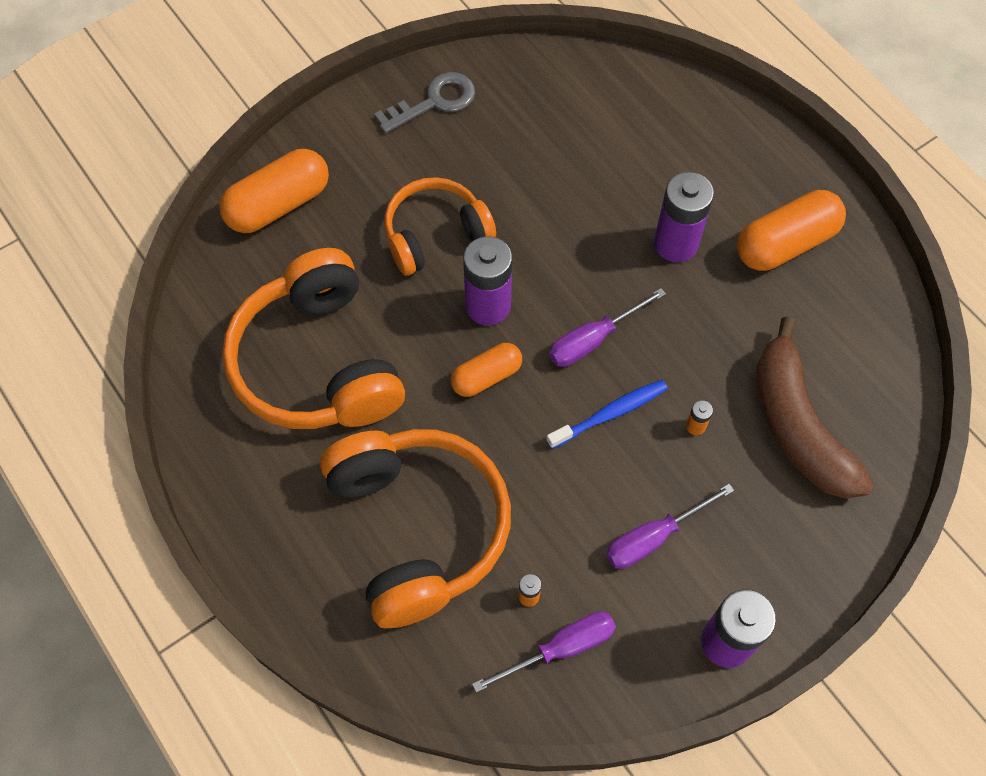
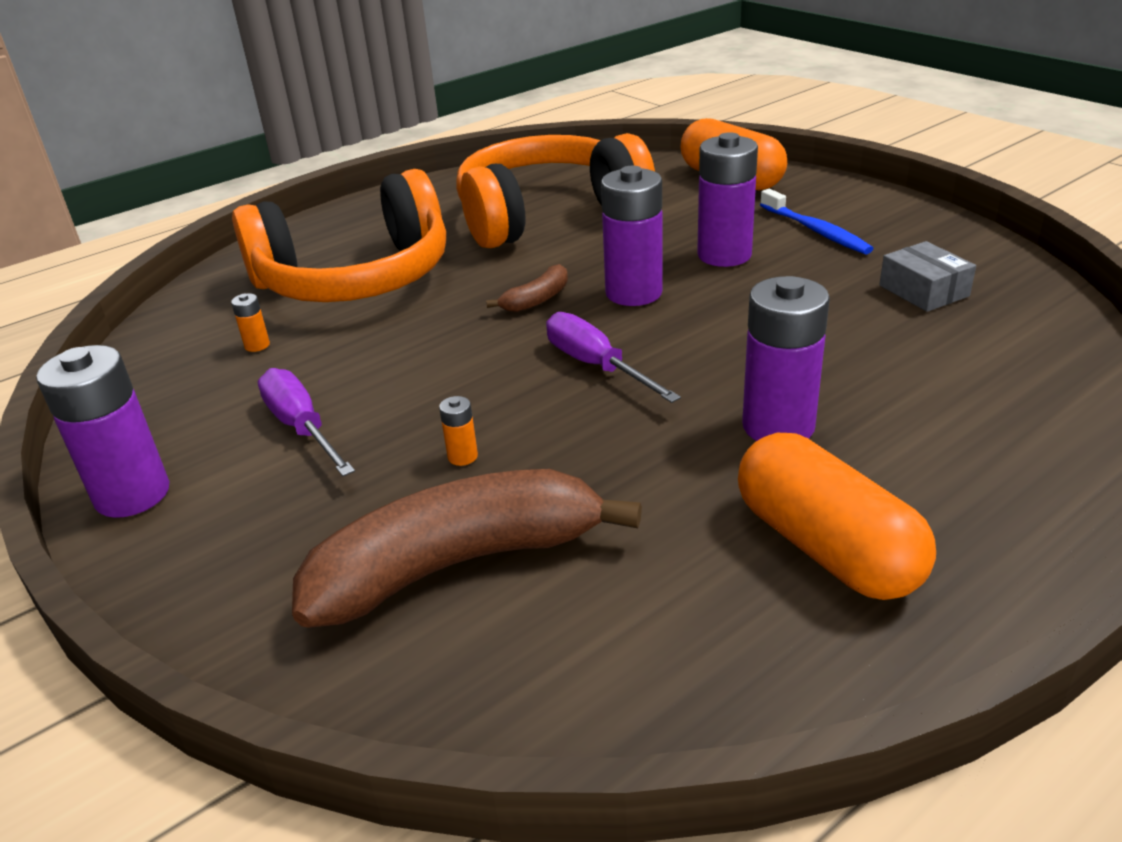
camera: 90 degrees right, 30 degrees down
grey key [374,72,475,134] -> none
orange headphones [384,177,496,276] -> purple battery [697,132,758,267]
orange capsule [451,343,522,397] -> brown banana [486,264,568,312]
purple screwdriver [472,611,616,693] -> none
blue toothbrush [546,380,668,449] -> blue toothbrush moved to [760,189,874,255]
none -> grey box [879,241,976,312]

